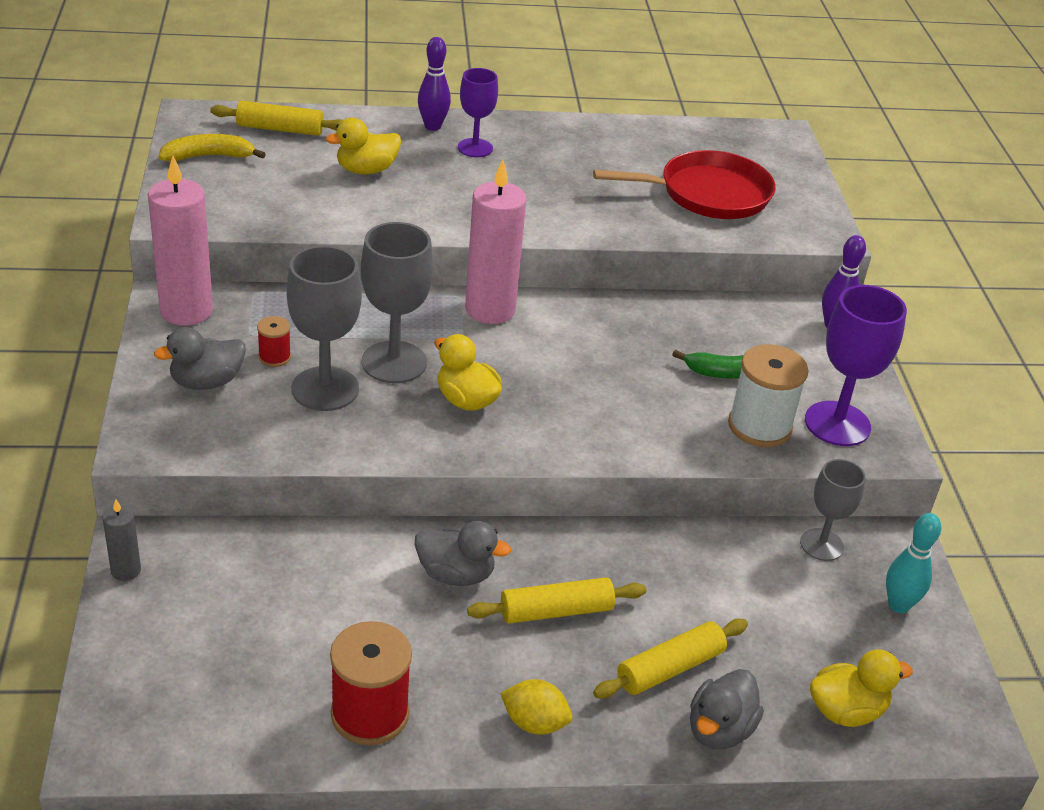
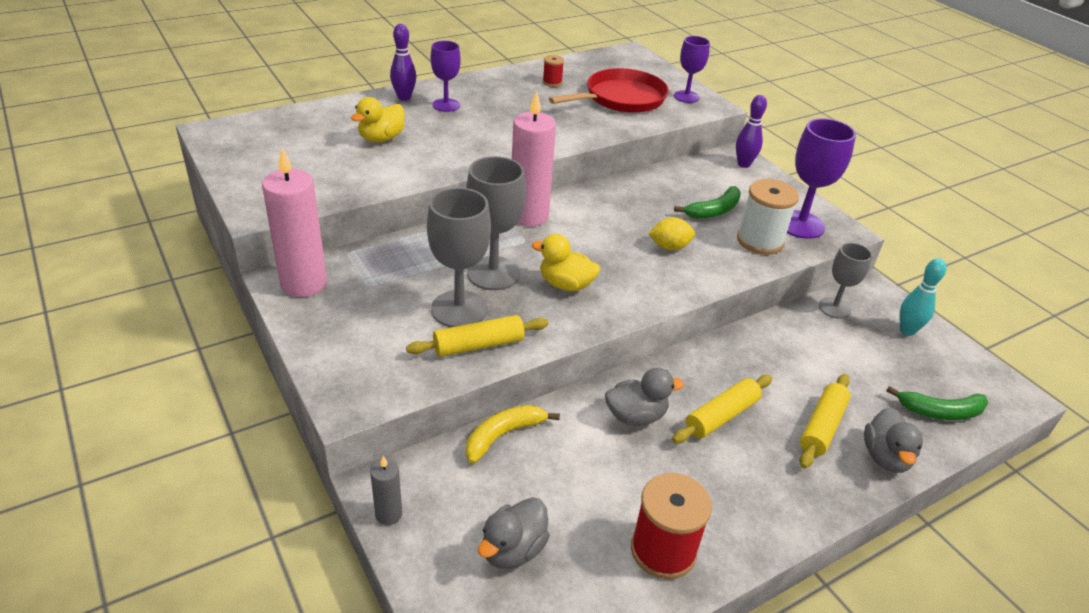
camera: 25 degrees left, 0 degrees up
grey duck [154,327,246,390] -> grey duck moved to [478,497,550,569]
yellow banana [158,134,266,162] -> yellow banana moved to [466,405,560,464]
yellow rolling pin [210,101,343,136] -> yellow rolling pin moved to [406,315,549,357]
red spool [257,316,291,367] -> red spool moved to [543,55,564,87]
yellow lemon [500,679,572,735] -> yellow lemon moved to [648,217,695,250]
yellow duck [810,649,913,727] -> green banana [886,386,989,420]
none -> purple goblet [674,36,710,103]

